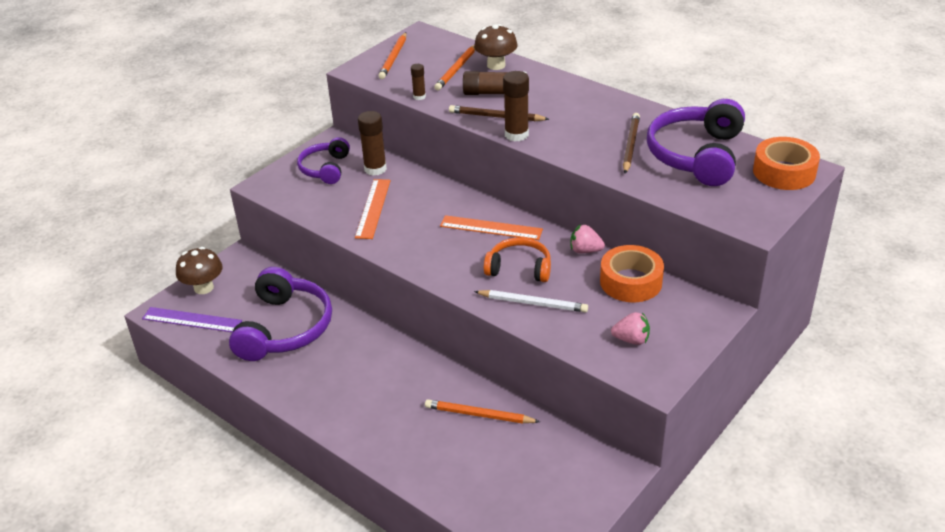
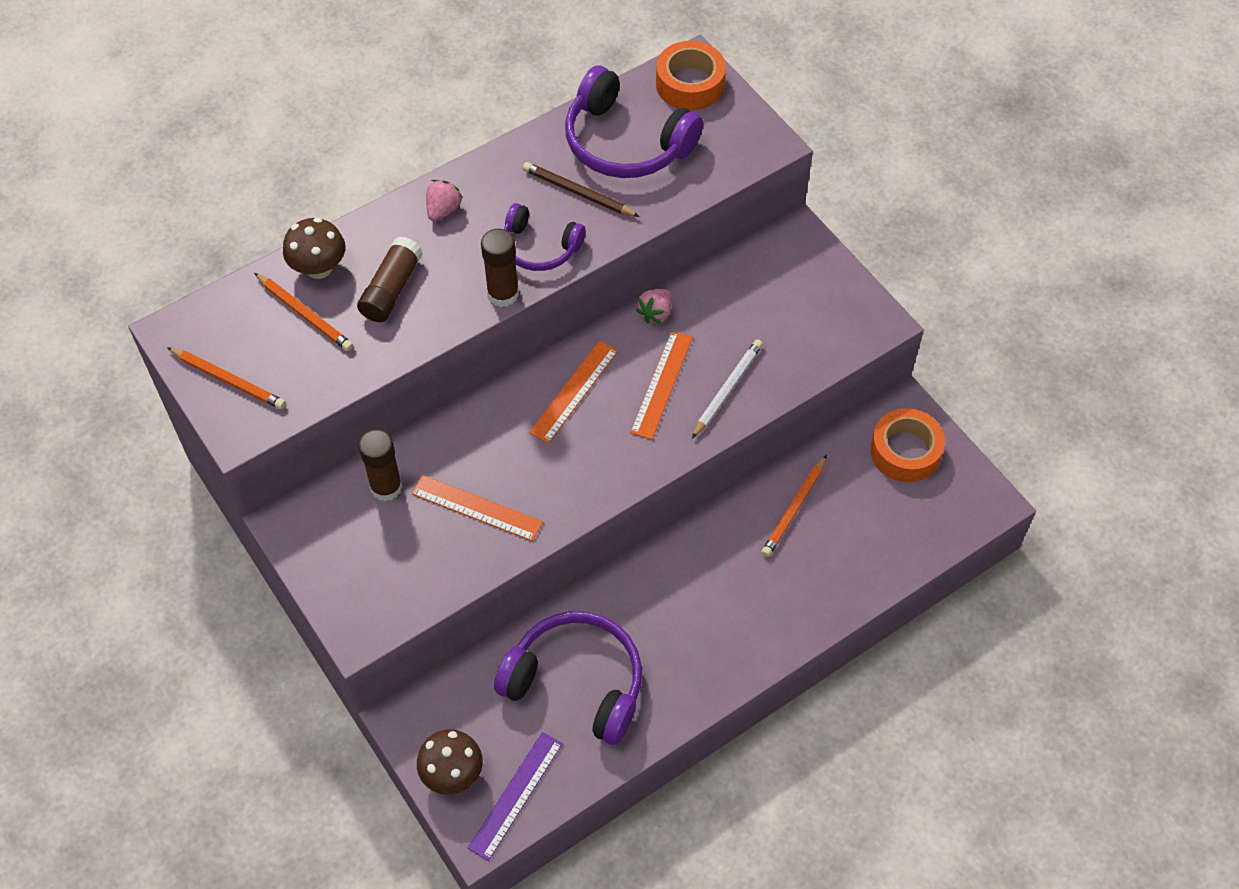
camera: 75 degrees left, 20 degrees up
purple headphones [297,137,350,184] -> purple headphones moved to [504,203,585,271]
brown glue stick [411,64,426,100] -> none
brown pencil [449,105,549,121] -> none
orange headphones [484,237,551,282] -> orange ruler [630,331,693,440]
orange tape [600,245,664,302] -> orange tape moved to [870,408,945,482]
pink strawberry [611,312,650,345] -> pink strawberry moved to [426,180,463,221]

